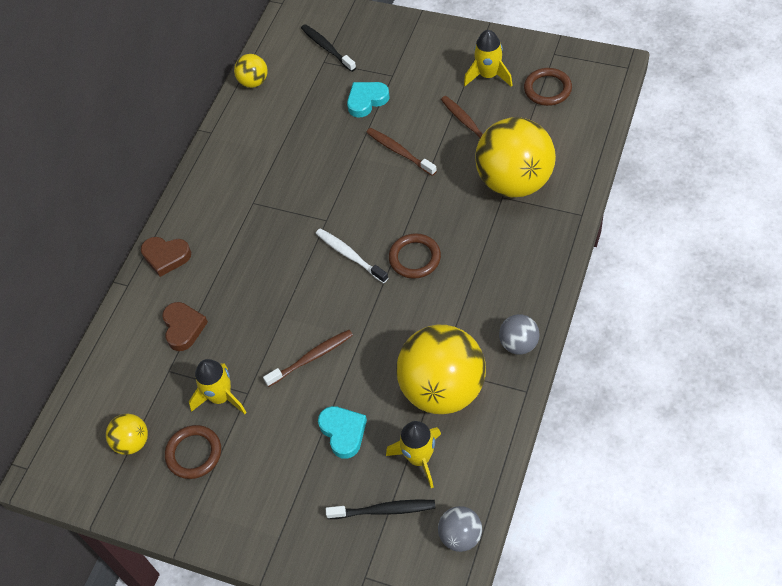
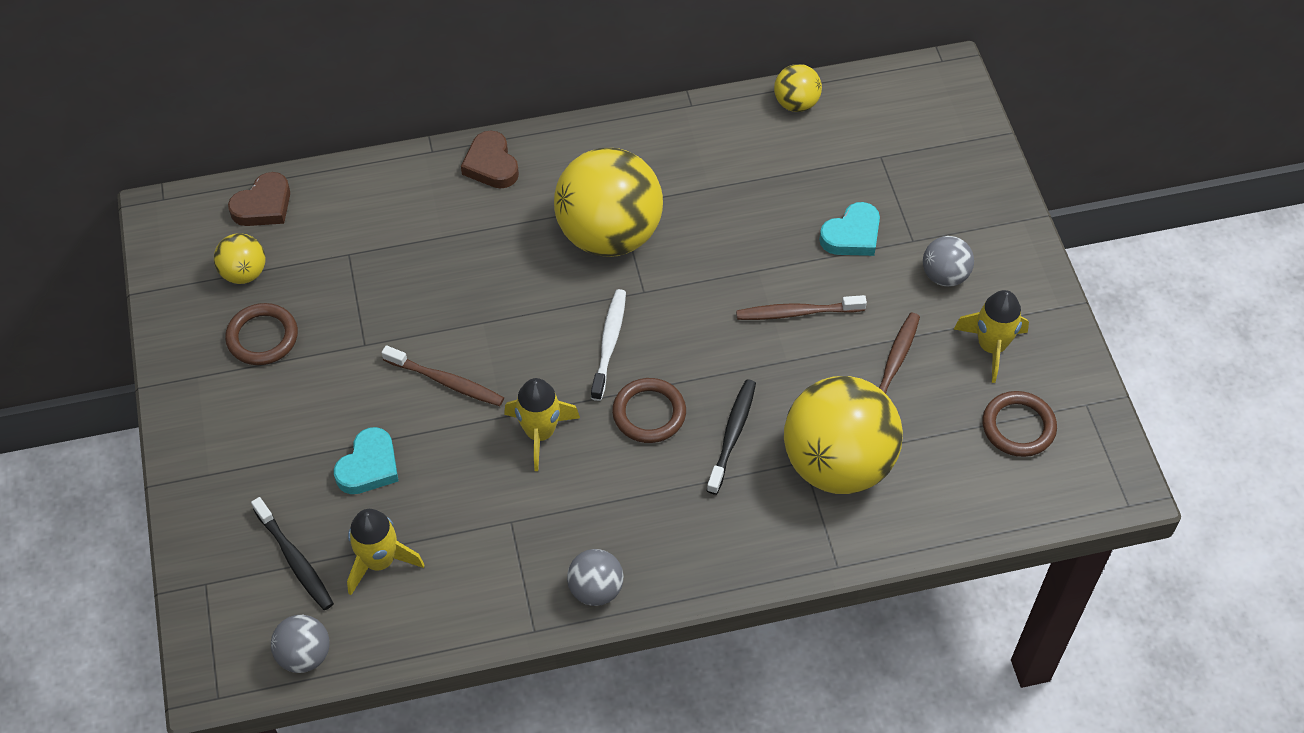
camera: 50 degrees right, 0 degrees up
brown heart [162,302,208,351] -> brown heart moved to [228,172,290,226]
yellow rocket [189,359,247,414] -> yellow rocket moved to [504,378,580,471]
black toothbrush [301,24,356,72] -> black toothbrush moved to [707,379,756,495]
turquoise heart [347,82,390,118] -> turquoise heart turned 120 degrees clockwise [819,202,880,256]
brown toothbrush [366,128,437,176] -> brown toothbrush turned 105 degrees counterclockwise [736,295,867,320]
yellow ball [396,325,486,414] -> yellow ball moved to [554,148,663,257]
none -> grey ball [923,236,974,287]

